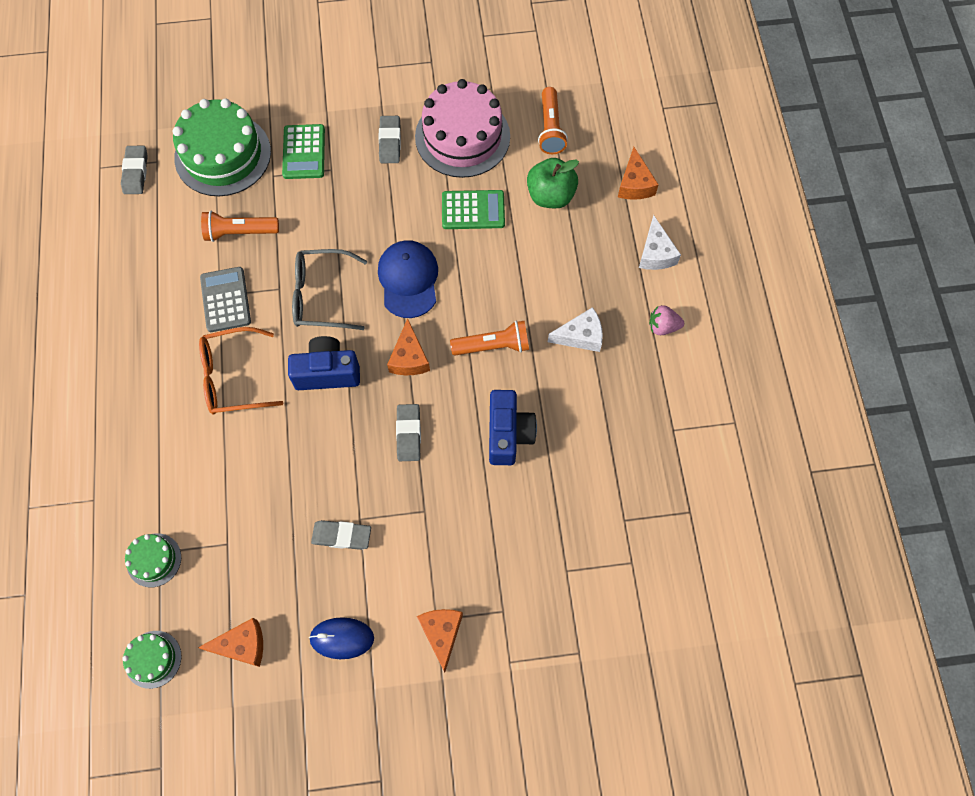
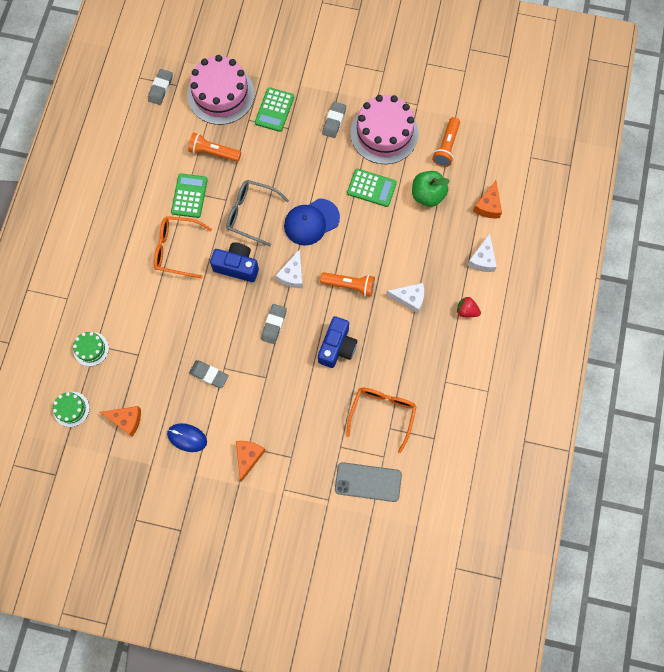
camera: 20 degrees right, 5 degrees up
green cake [173,98,271,196] -> pink cake [187,55,255,125]
grey calculator [200,267,251,332] -> green calculator [171,173,208,218]
blue cap [378,240,438,318] -> blue cap turned 135 degrees counterclockwise [284,198,340,246]
orange cheese [387,318,430,375] -> white cheese [275,249,303,288]
pink strawberry [649,305,684,335] -> red strawberry [457,297,481,317]
none -> grey phone [335,462,402,502]
none -> orange glasses [346,388,417,453]

